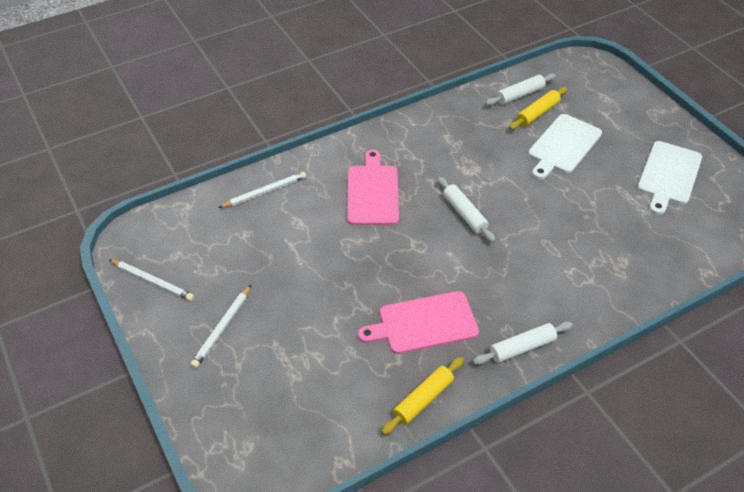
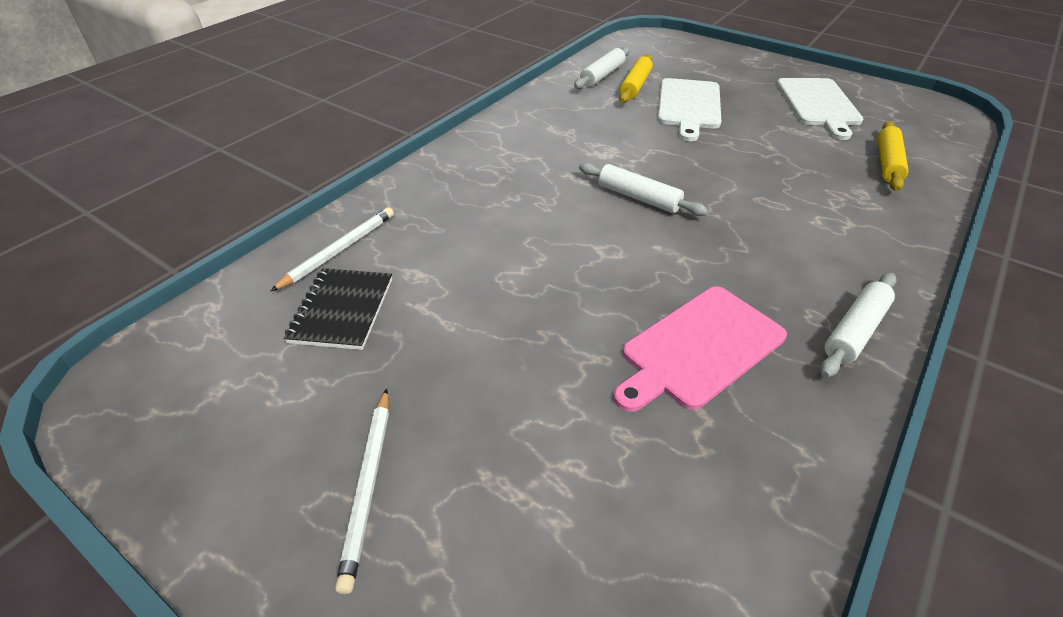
camera: 25 degrees left, 5 degrees down
white pencil [109,259,194,301] -> none
pink cutting board [347,150,399,225] -> none
yellow rolling pin [381,357,464,435] -> yellow rolling pin moved to [878,121,908,191]
none -> black notebook [284,268,392,350]

